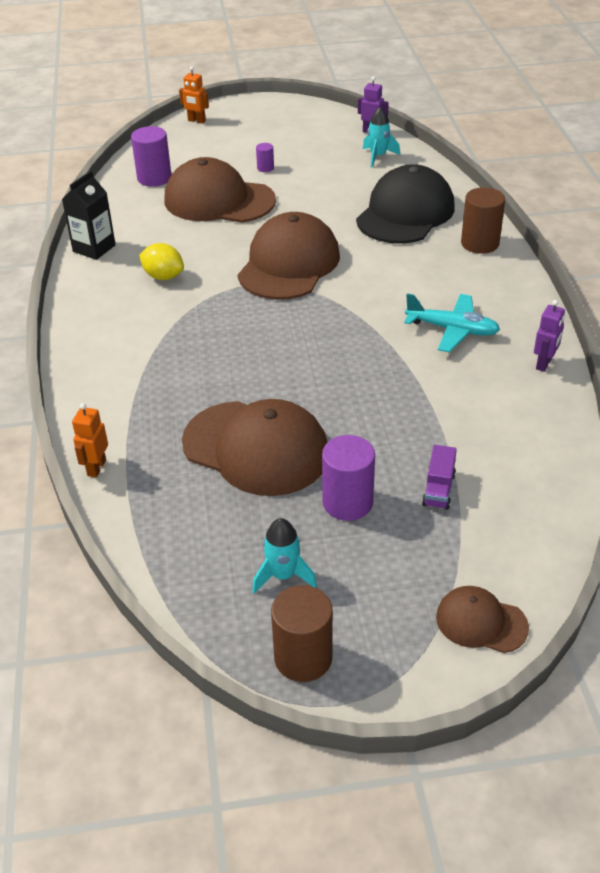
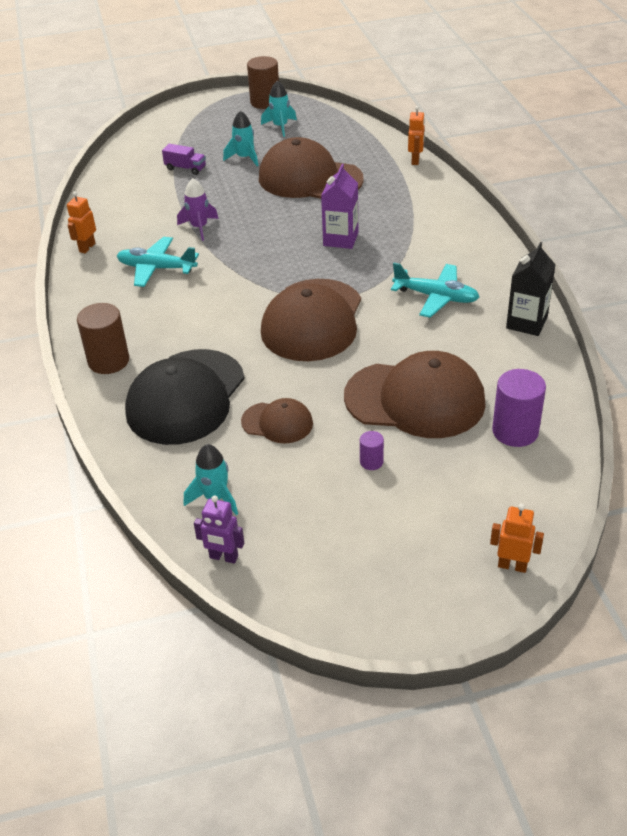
camera: 175 degrees right, 0 degrees up
yellow lemon [139,243,184,280] -> turquoise plane [391,263,479,318]
purple cylinder [322,435,375,521] -> turquoise rocket [223,111,258,166]
purple truck [422,445,457,510] -> purple truck turned 105 degrees clockwise [162,144,206,175]
brown cap [436,586,529,653] -> brown cap moved to [241,398,313,444]
purple robot [534,300,565,372] -> orange robot [67,191,96,253]
none -> purple rocket [177,178,219,241]
none -> purple carton [321,164,358,249]

